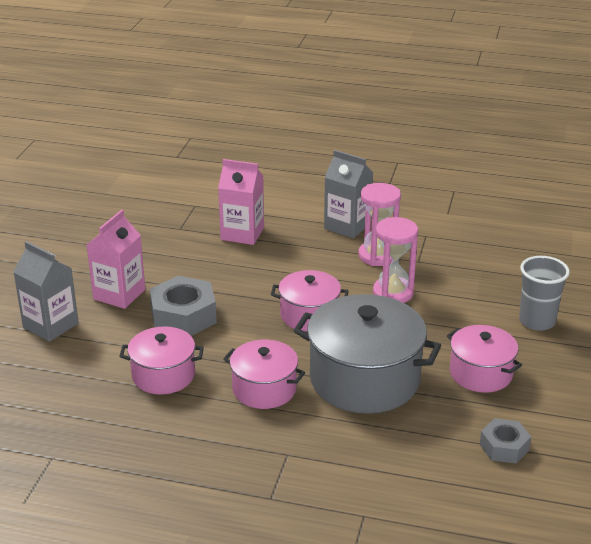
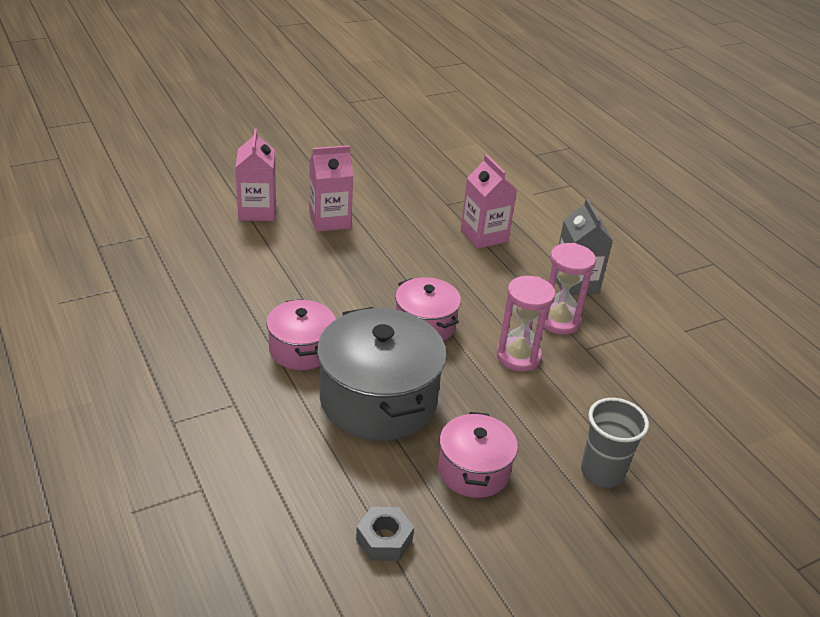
camera: 45 degrees right, 5 degrees up
grey carton [13,241,79,342] -> pink carton [235,129,276,221]
pink pot [119,326,204,395] -> none
grey nut [150,276,217,336] -> none

